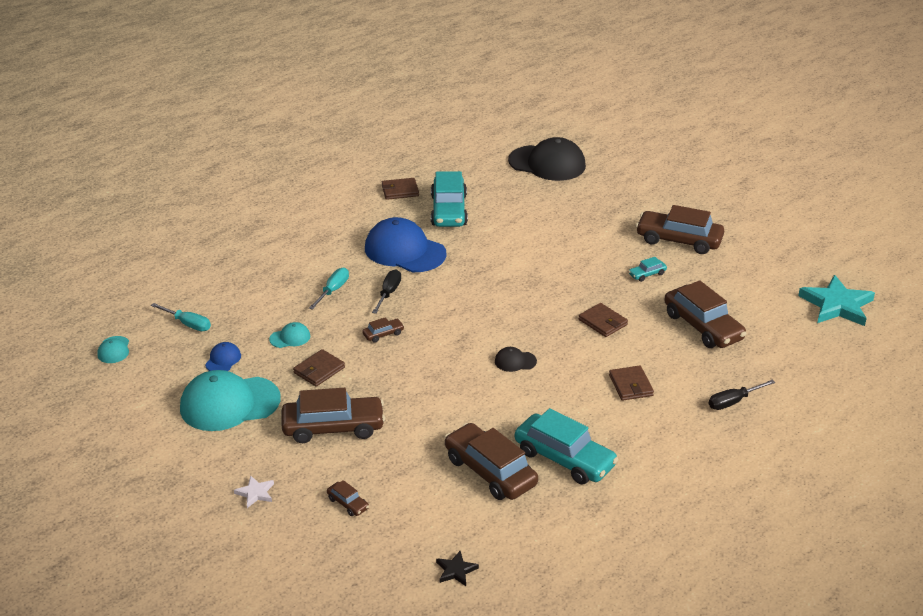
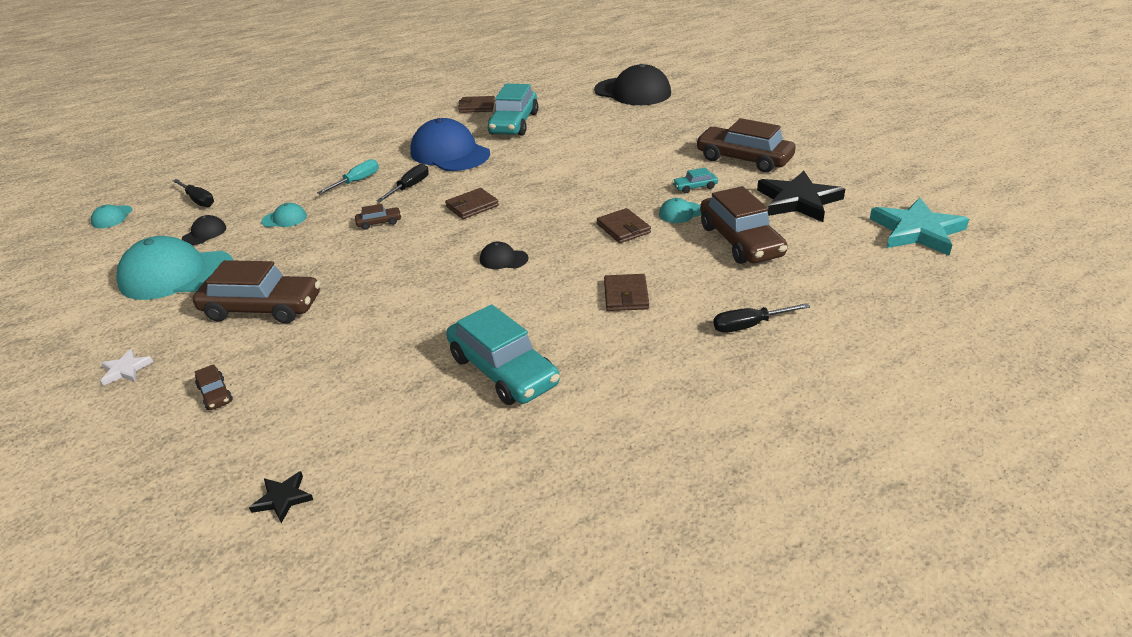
camera: 15 degrees right, 0 degrees up
turquoise screwdriver [151,303,211,331] -> black screwdriver [173,179,214,207]
blue cap [205,342,241,371] -> black cap [182,215,226,245]
brown wallet [293,349,345,387] -> brown wallet moved to [445,188,499,219]
brown car [444,423,538,500] -> none
none -> turquoise cap [659,198,702,223]
none -> black star [757,171,845,222]

